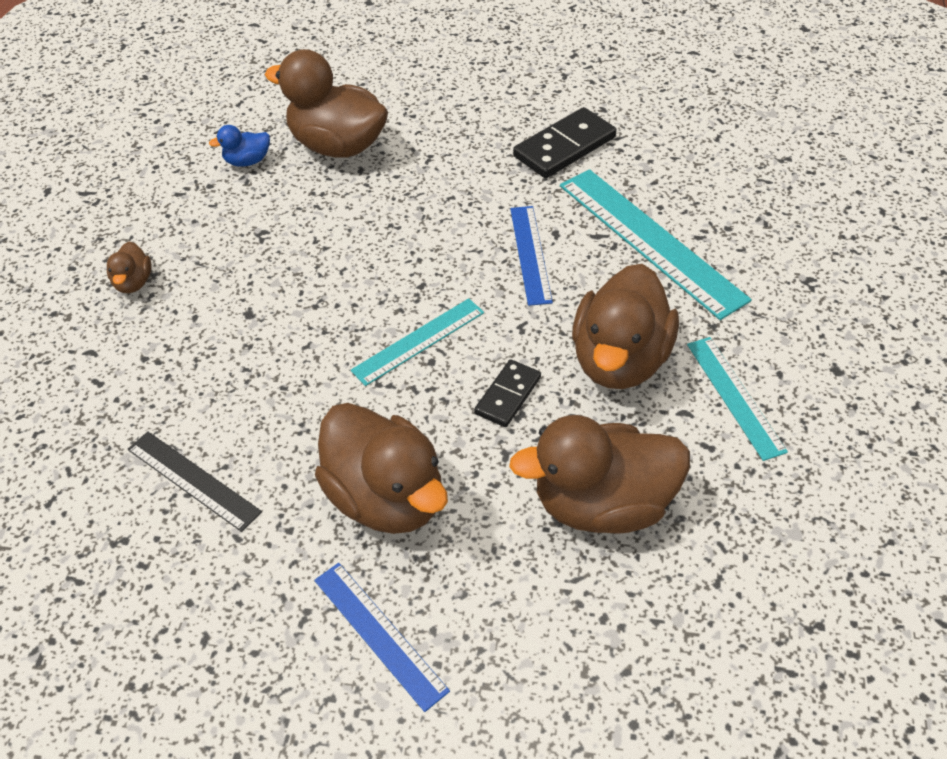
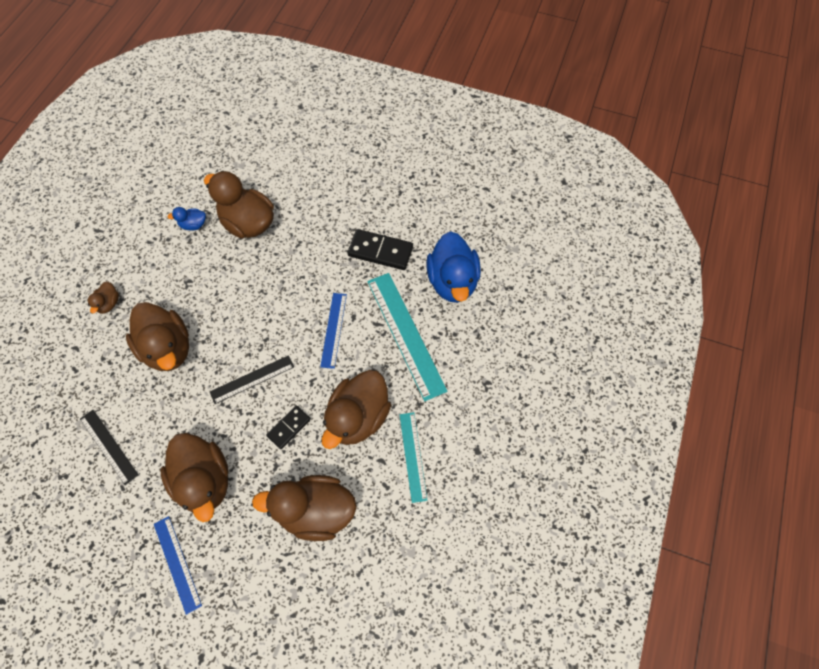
camera: 10 degrees right, 15 degrees up
turquoise ruler [351,298,484,386] -> black ruler [210,355,294,404]
black domino [513,107,617,178] -> black domino turned 45 degrees clockwise [347,229,413,270]
none -> brown duck [126,302,189,371]
none -> blue duck [426,231,481,303]

